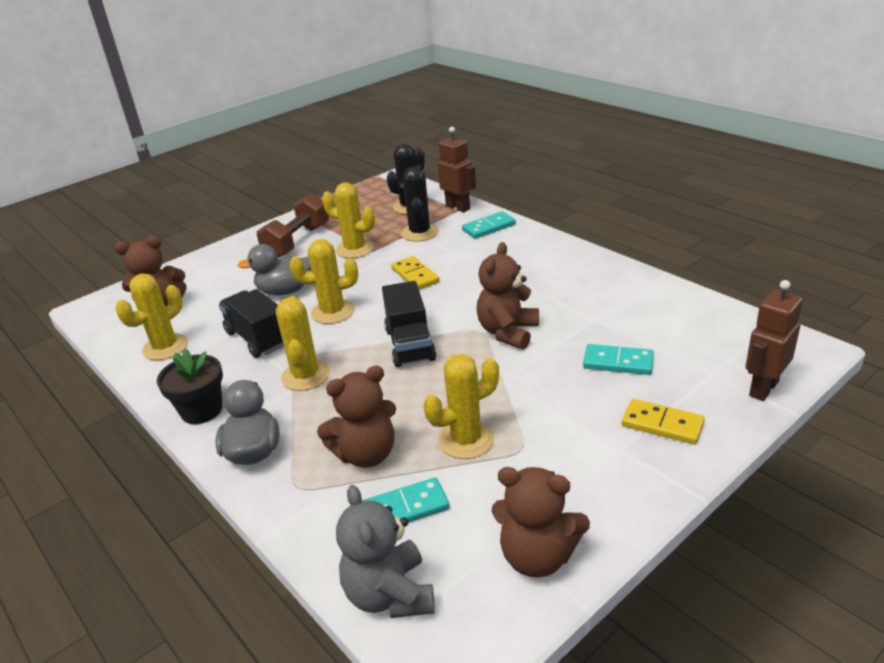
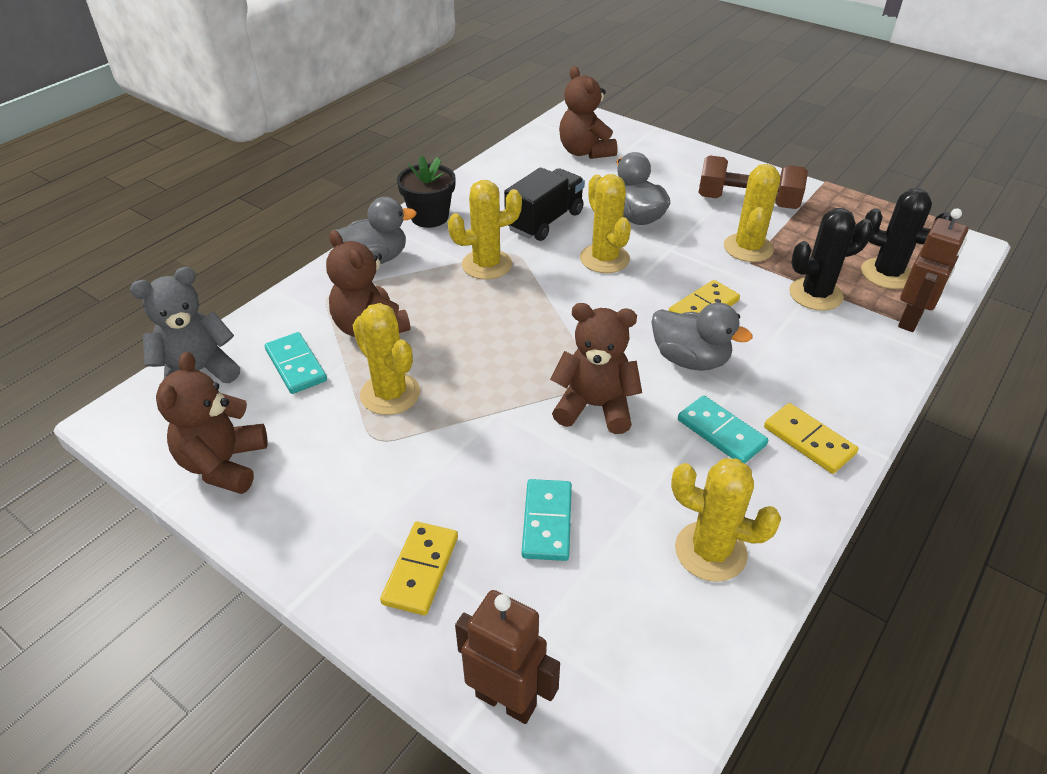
camera: 75 degrees right, 10 degrees up
yellow cactus [115,273,188,360] -> yellow cactus moved to [671,458,781,582]
black truck [382,281,436,367] -> none
turquoise domino [462,211,516,239] -> turquoise domino moved to [678,396,768,464]
none -> grey duck [651,303,752,371]
none -> yellow domino [764,403,859,474]

